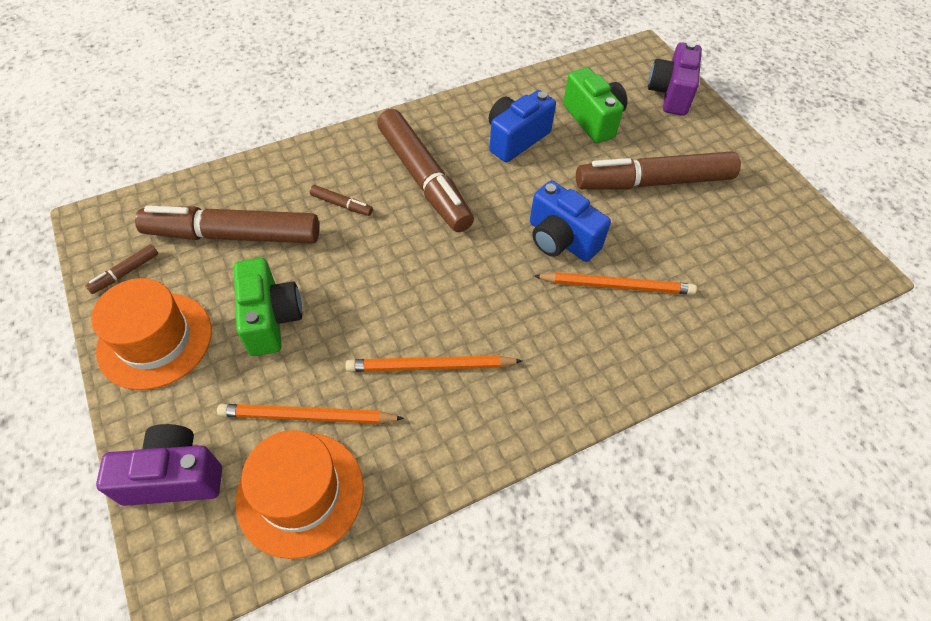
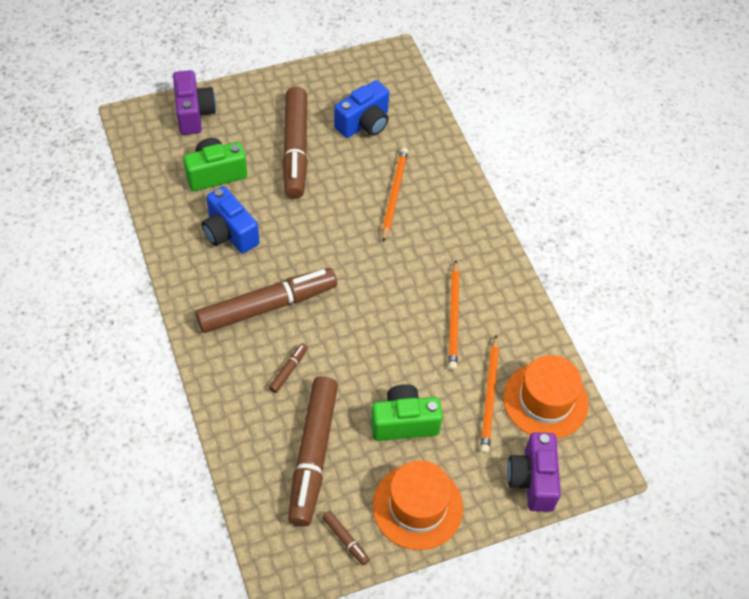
camera: 85 degrees left, 0 degrees up
blue camera [530,181,611,262] -> blue camera moved to [334,80,389,138]
purple camera [648,42,702,116] -> purple camera turned 120 degrees counterclockwise [173,70,216,135]

